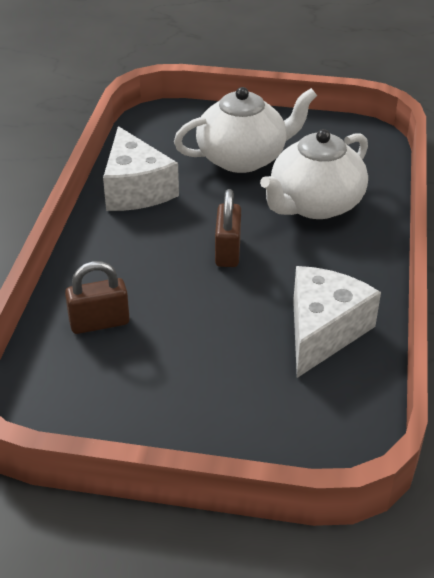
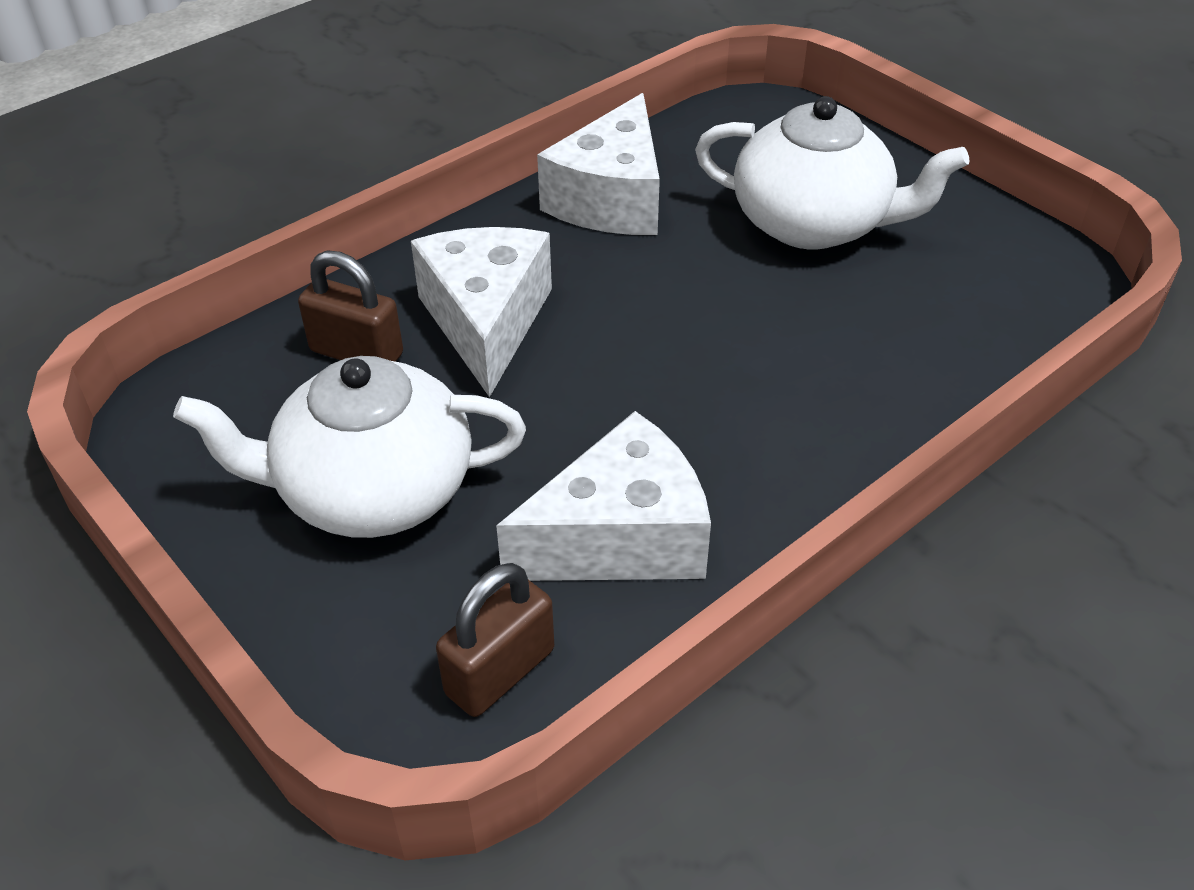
camera: 40 degrees right, 5 degrees up
brown padlock [215,189,241,267] -> brown padlock moved to [436,563,554,717]
white teapot [260,129,368,219] -> white teapot moved to [173,356,526,538]
none -> white cheese [411,227,552,397]

